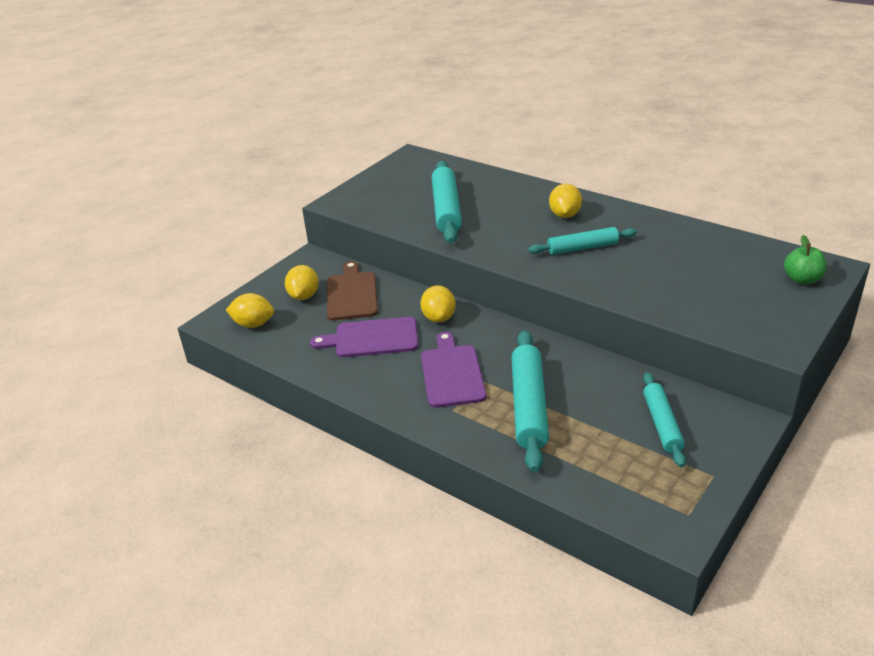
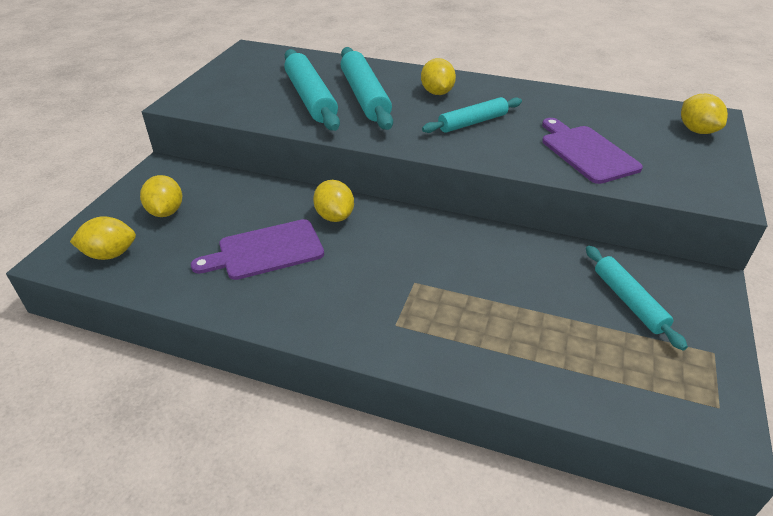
camera: 20 degrees left, 5 degrees up
brown cutting board [327,261,378,321] -> none
purple cutting board [421,332,486,408] -> purple cutting board moved to [542,118,643,184]
turquoise rolling pin [511,330,549,472] -> turquoise rolling pin moved to [341,47,393,130]
green apple [784,235,826,284] -> yellow lemon [681,94,728,134]

